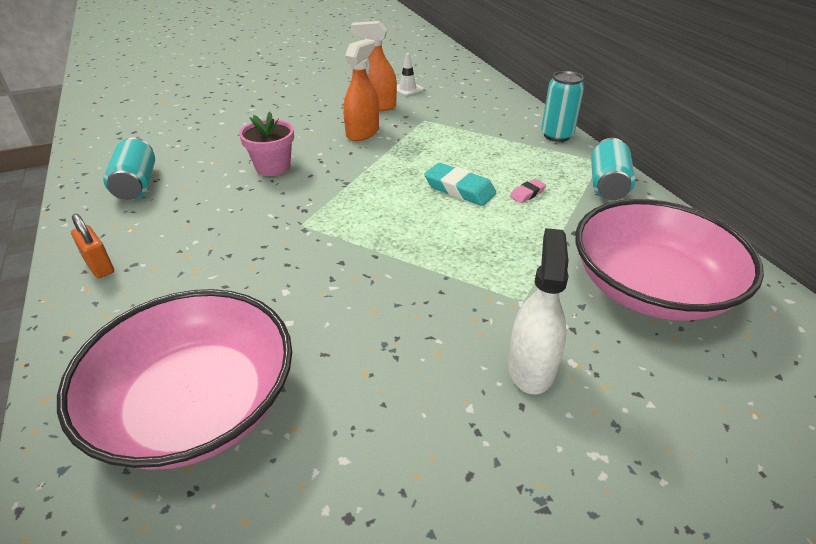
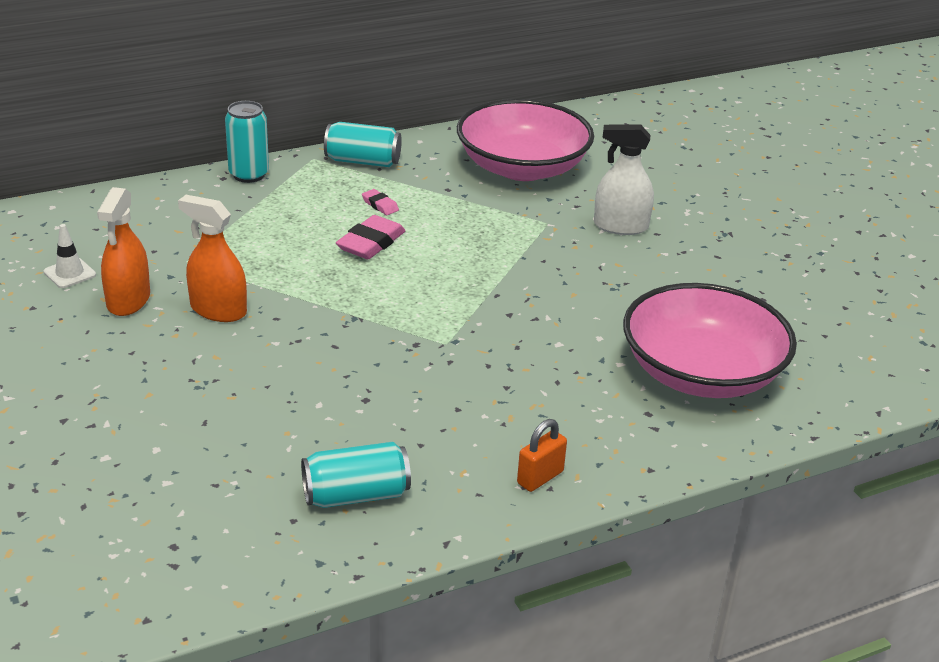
camera: 95 degrees left, 5 degrees down
pink flower pot [239,112,294,176] -> none
turquoise eraser [424,163,496,206] -> pink eraser [336,215,406,259]

